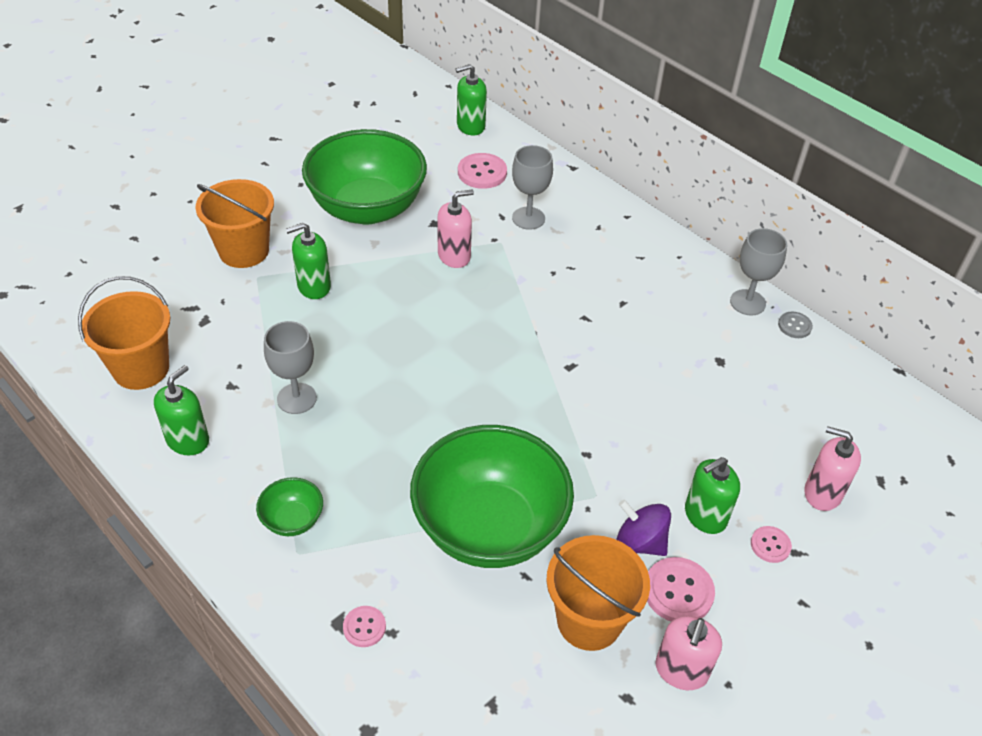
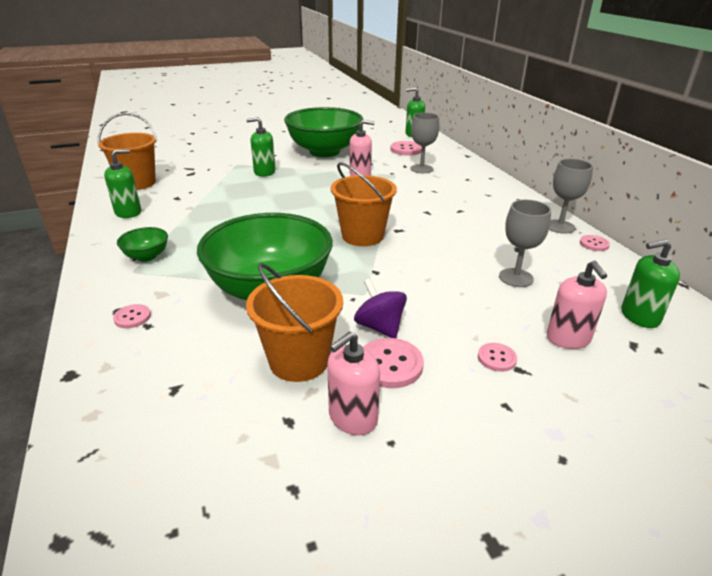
camera: 25 degrees right, 15 degrees down
orange bucket [195,179,274,268] -> orange bucket moved to [331,162,397,246]
grey goblet [264,321,317,414] -> grey goblet moved to [499,200,551,287]
green soap dispenser [685,457,740,534] -> green soap dispenser moved to [621,240,680,328]
grey button [778,312,813,338] -> pink button [580,235,610,251]
pink soap dispenser [805,426,861,511] -> pink soap dispenser turned 150 degrees counterclockwise [547,261,607,349]

